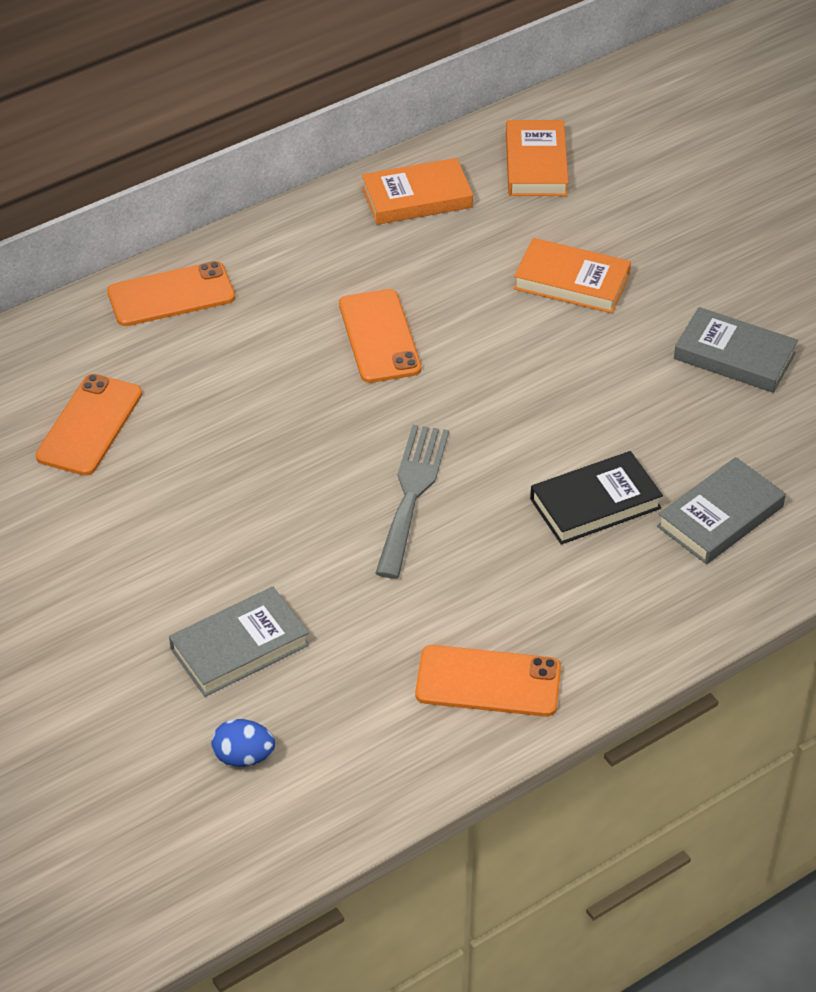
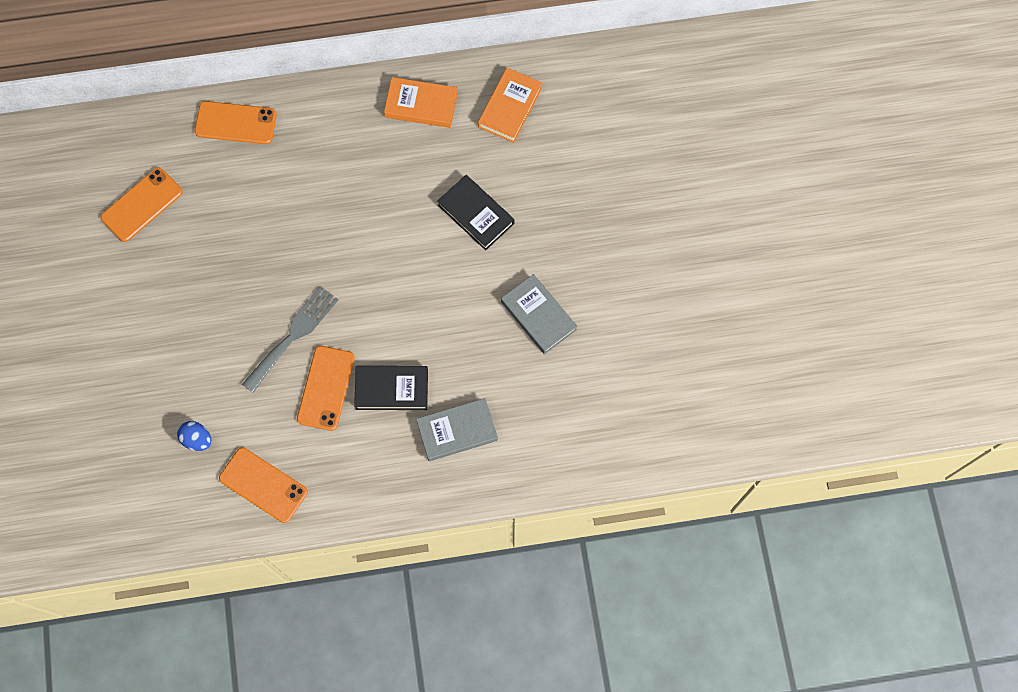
camera: 25 degrees right, 25 degrees up
grey book [169,587,309,697] -> none
blue egg [212,719,275,767] -> blue egg moved to [177,421,212,451]
orange phone [339,289,421,383] -> orange phone moved to [297,346,355,431]
orange book [514,238,631,313] -> black book [437,175,514,251]

